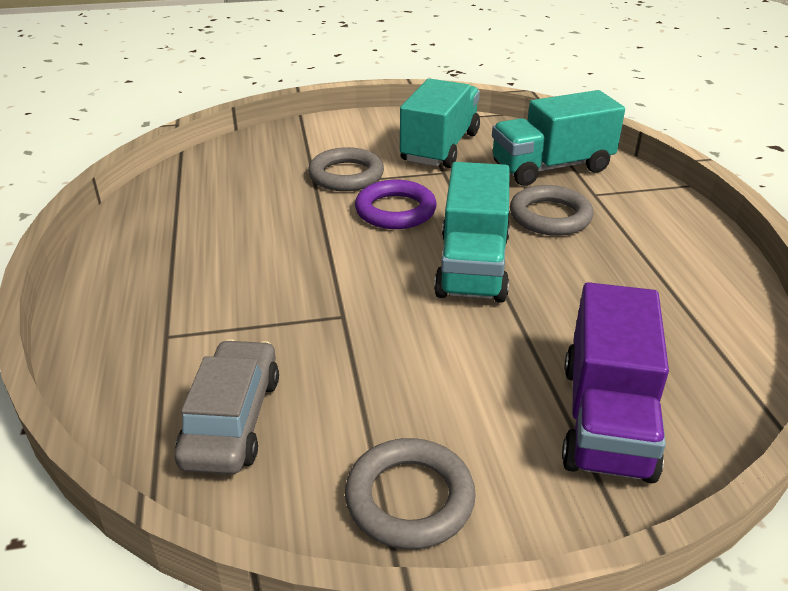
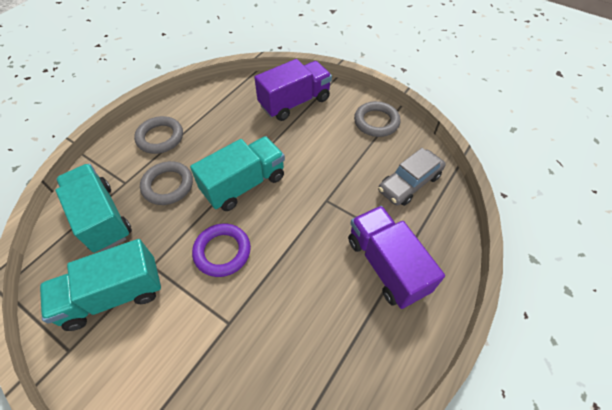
camera: 135 degrees left, 20 degrees up
grey ring [308,147,384,191] -> grey ring moved to [134,116,183,154]
turquoise truck [492,90,625,186] -> turquoise truck turned 150 degrees counterclockwise [56,164,132,253]
none -> purple truck [348,206,445,309]

